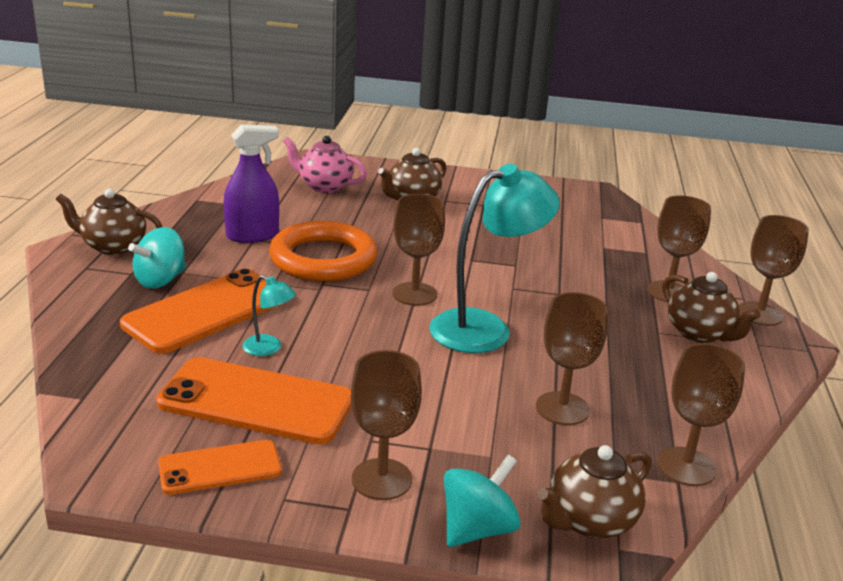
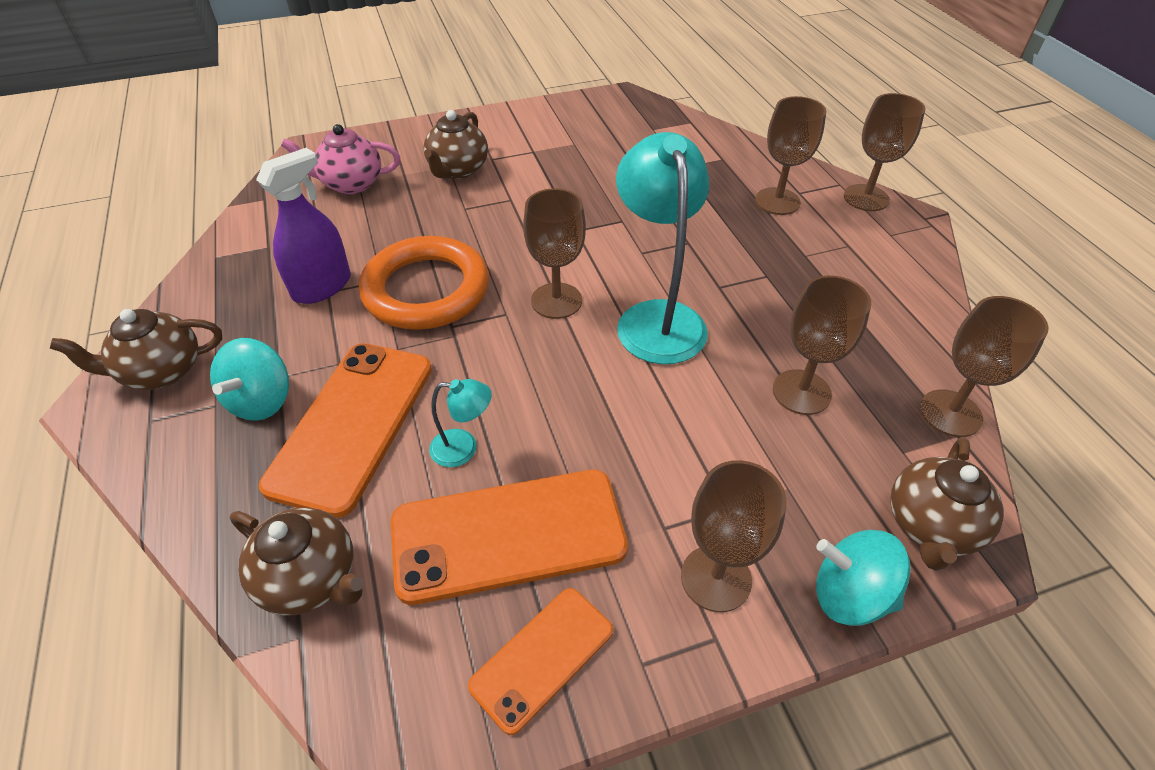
camera: 25 degrees left, 20 degrees up
turquoise lamp [429,164,560,353] -> turquoise lamp turned 45 degrees counterclockwise [616,132,710,364]
turquoise spinning top [444,455,521,547] -> turquoise spinning top turned 90 degrees counterclockwise [816,530,911,626]
brown teapot [662,272,761,343] -> brown teapot moved to [230,508,364,616]

